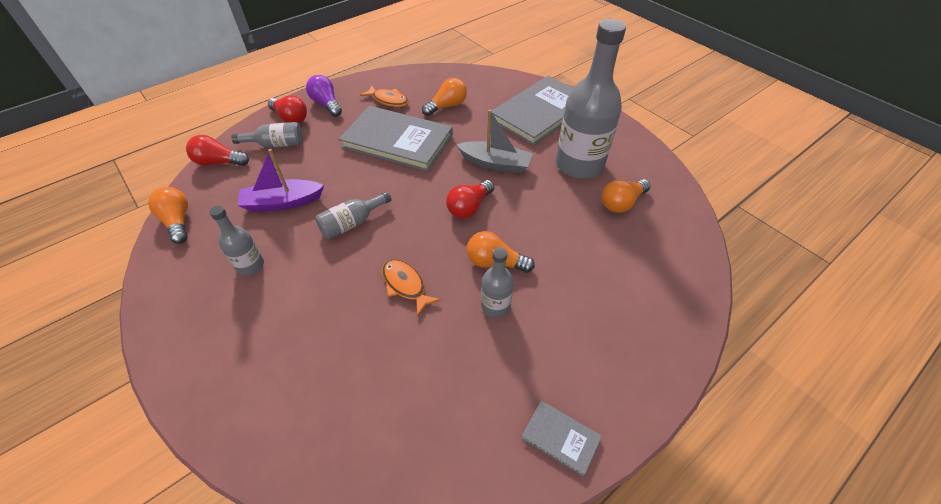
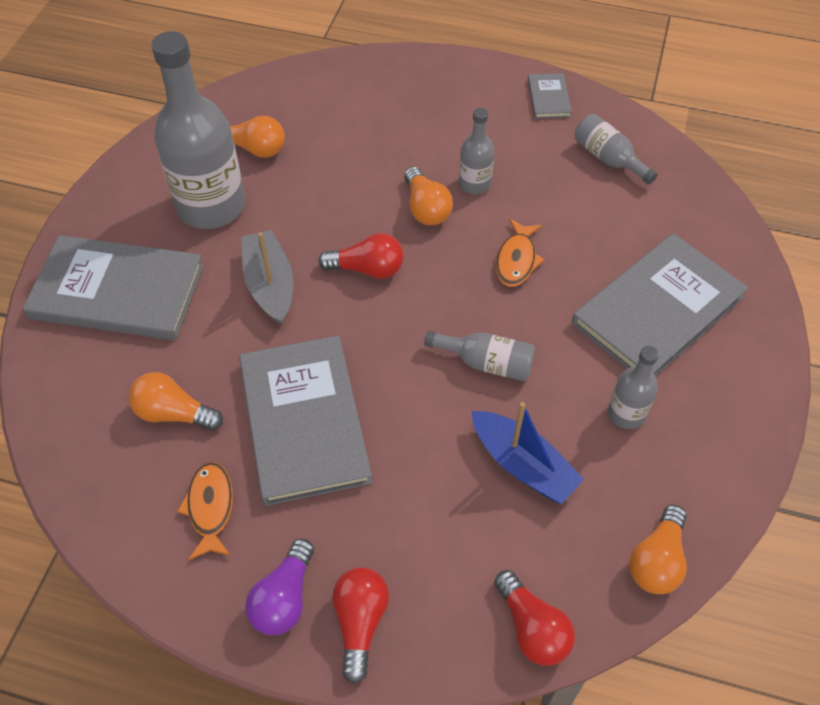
camera: 125 degrees left, 5 degrees up
grey bottle [231,122,303,148] -> grey bottle moved to [575,114,658,185]
purple boat [237,149,324,212] -> blue boat [471,402,584,504]
none -> grey book [572,233,749,377]

